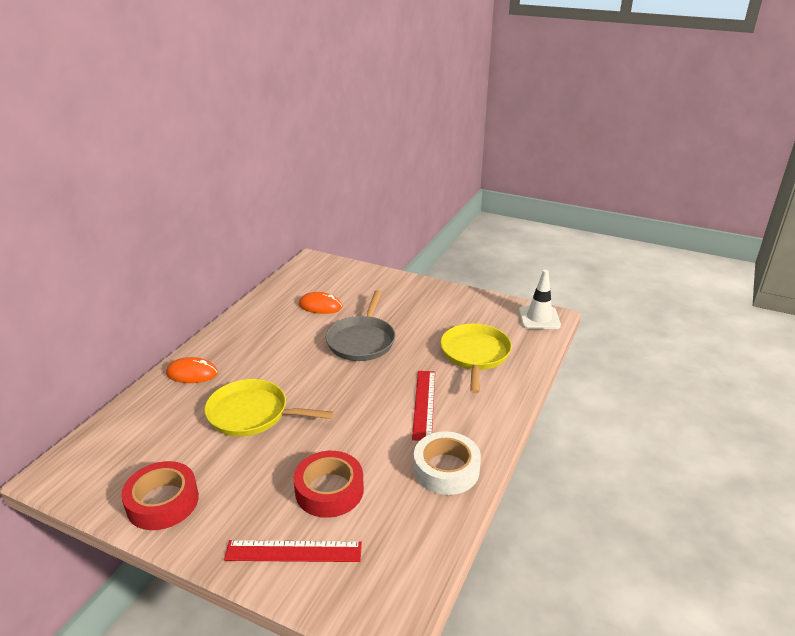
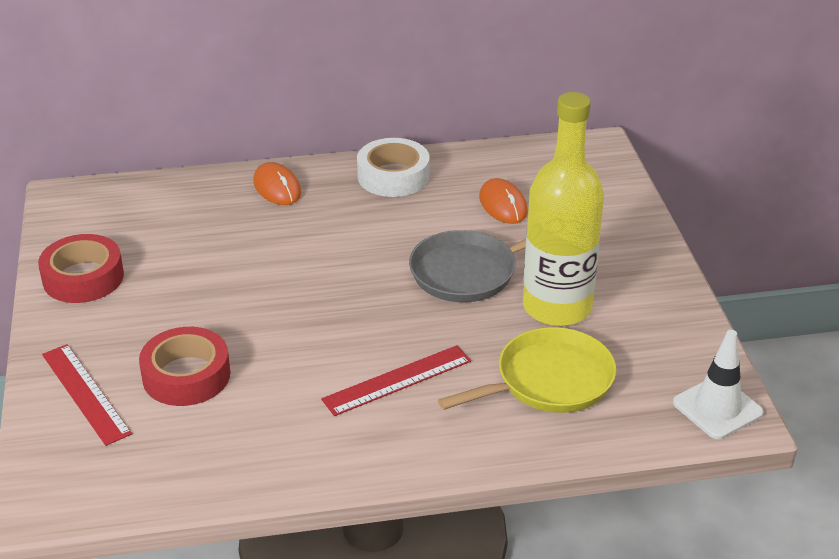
camera: 55 degrees right, 5 degrees up
yellow pan [204,379,334,437] -> none
white tape [413,431,481,495] -> white tape moved to [357,138,430,197]
none -> yellow bottle [523,92,604,326]

